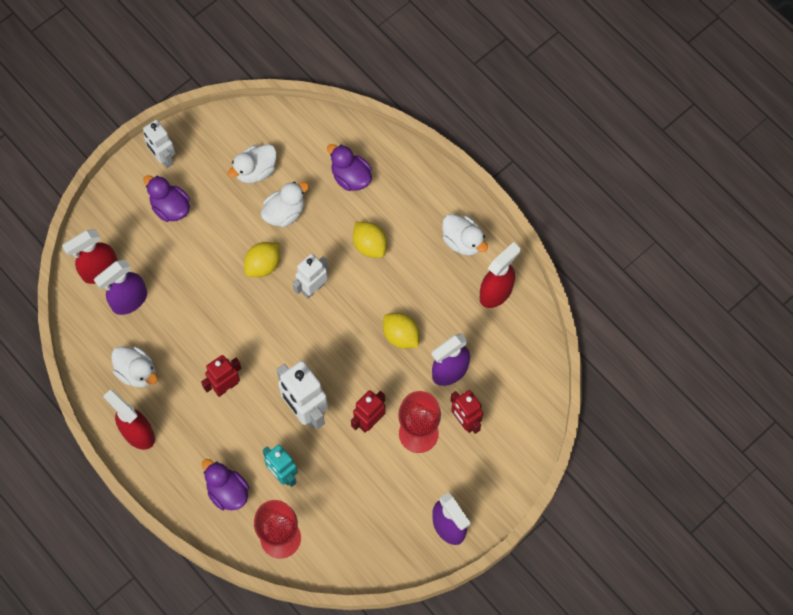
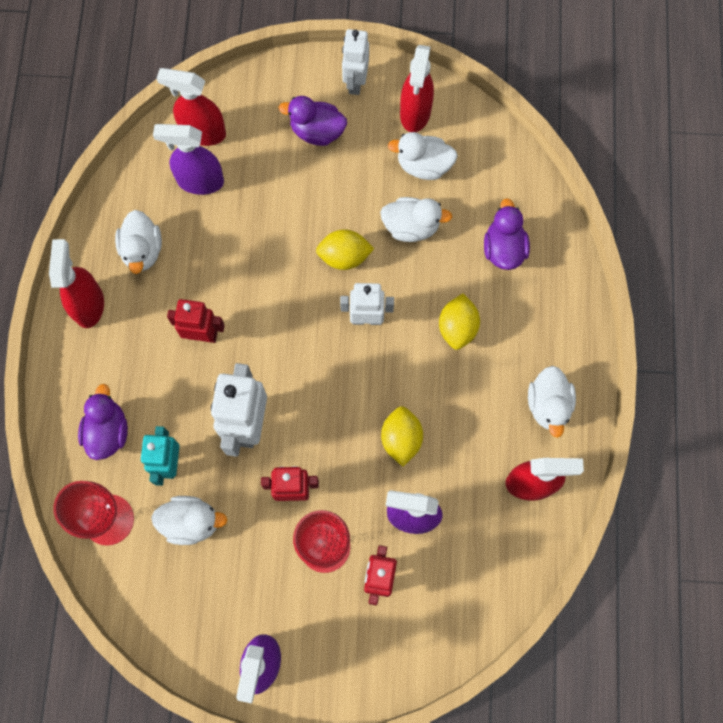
camera: 45 degrees right, 5 degrees up
purple duck [143,175,190,222] -> purple duck turned 75 degrees counterclockwise [278,96,347,146]
none -> white duck [151,496,228,545]
none -> red spray bottle [400,45,434,132]

